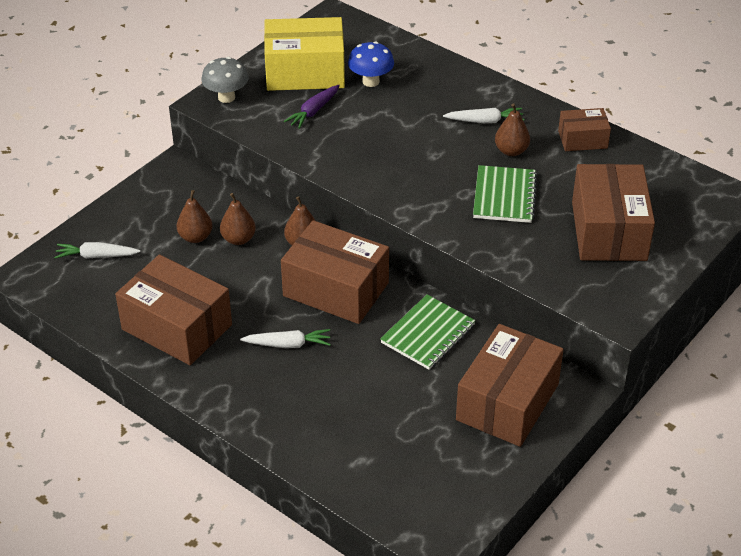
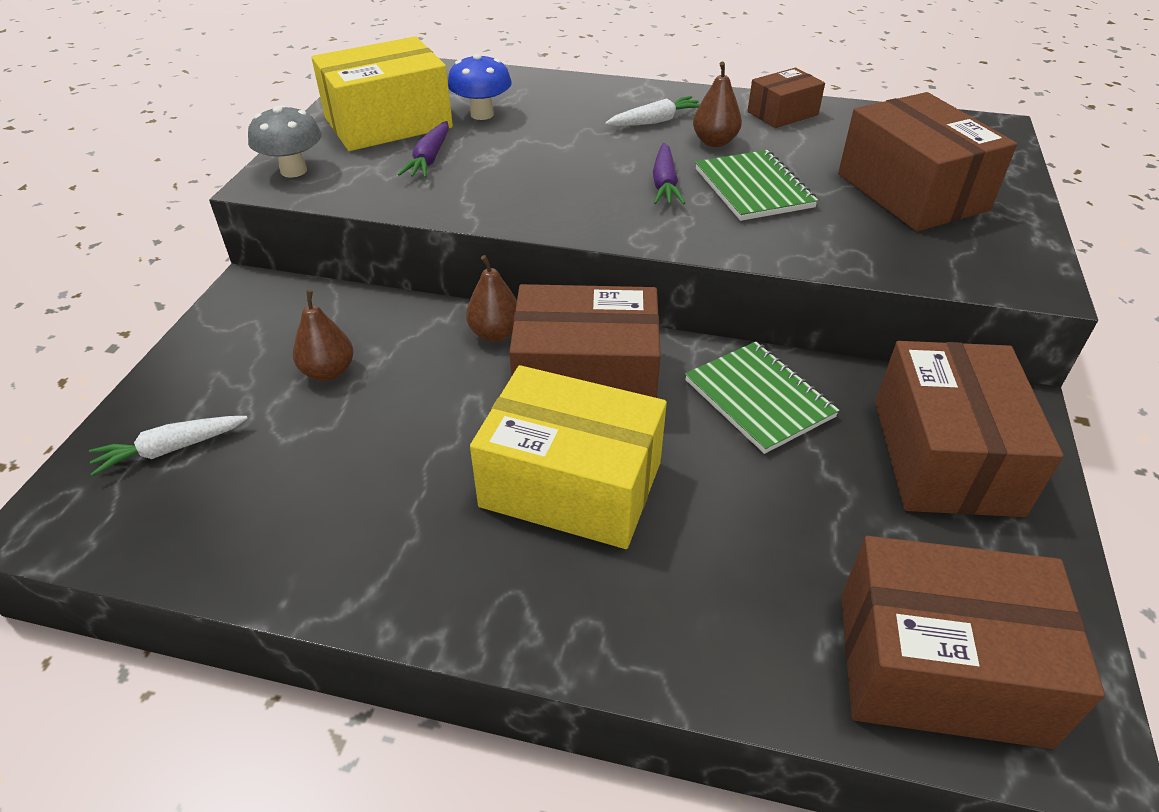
camera: 25 degrees left, 0 degrees up
brown box [115,254,232,365] -> brown box moved to [841,536,1105,749]
brown pear [220,193,256,245] -> none
white carrot [240,329,331,348] -> yellow box [470,365,667,549]
green notebook [380,294,476,370] -> green notebook turned 45 degrees counterclockwise [685,342,840,454]
none -> purple carrot [653,143,685,204]

